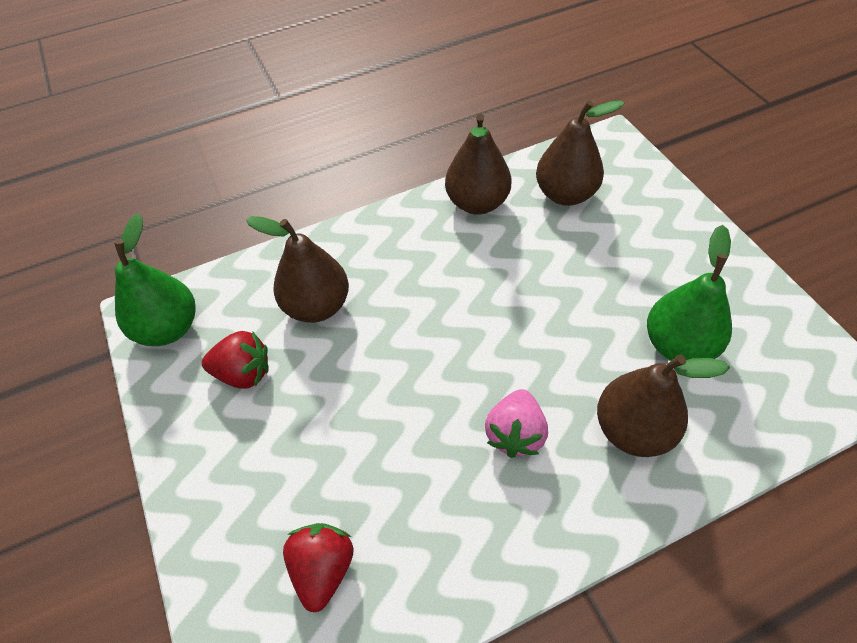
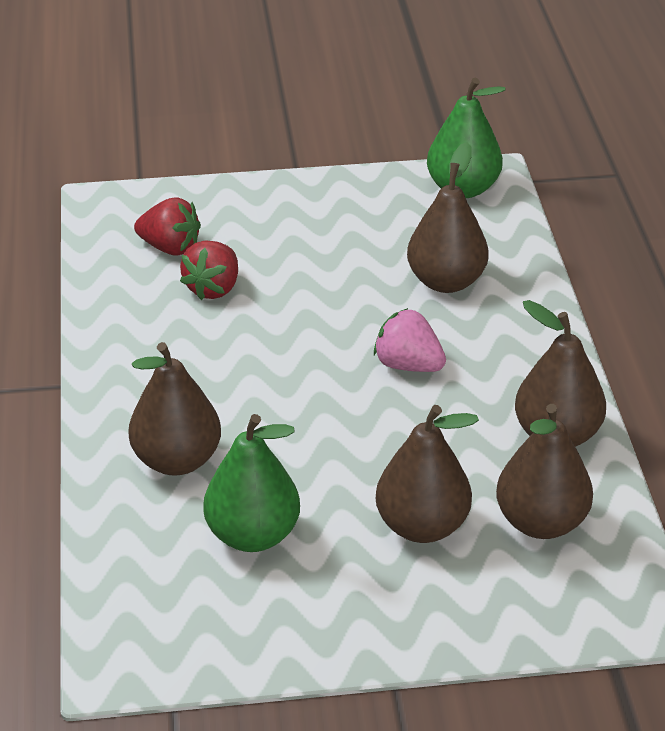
camera: 105 degrees right, 15 degrees down
red strawberry [202,331,269,389] -> red strawberry moved to [180,240,238,300]
pink strawberry [485,389,548,458] -> pink strawberry moved to [374,308,446,372]
none -> brown pear [376,405,479,543]

